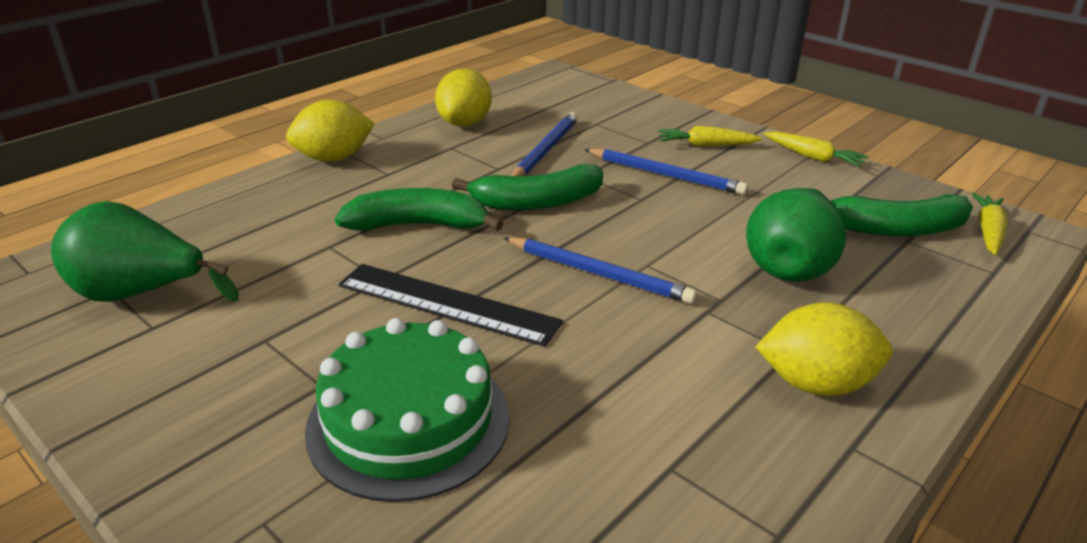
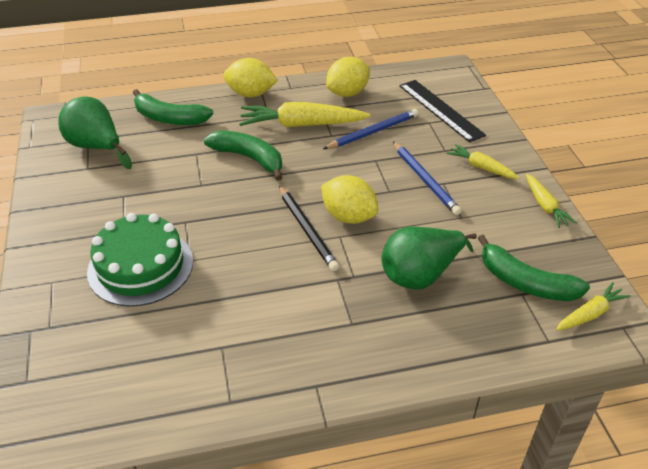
camera: 35 degrees right, 10 degrees up
black ruler [338,264,563,347] -> black ruler moved to [399,80,486,142]
green banana [452,164,603,210] -> green banana moved to [133,89,214,125]
blue pencil [503,237,697,304] -> black pencil [279,186,339,271]
yellow lemon [756,302,892,396] -> yellow lemon moved to [321,175,378,224]
none -> yellow carrot [239,102,370,127]

